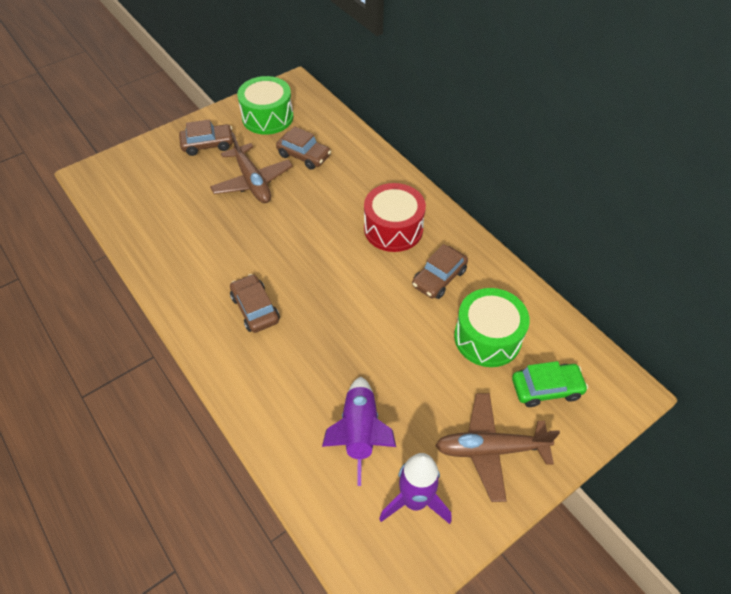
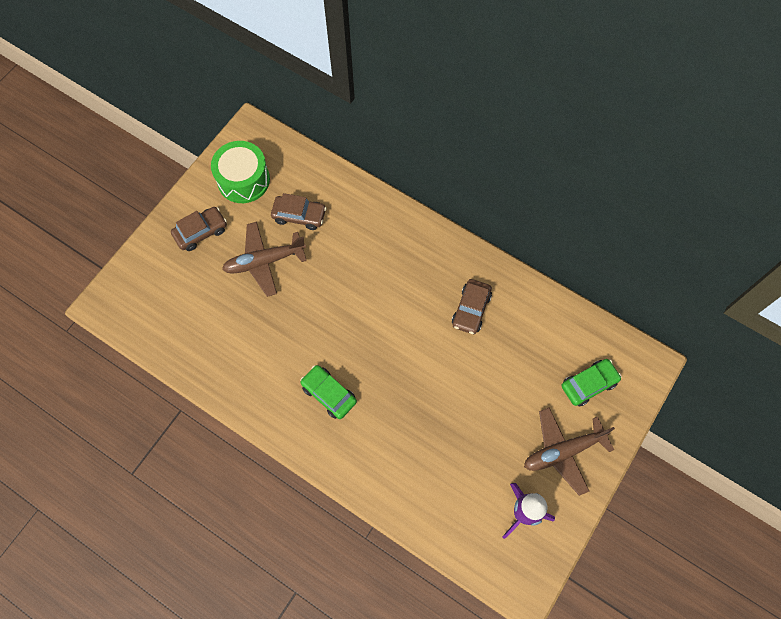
camera: 20 degrees left, 15 degrees up
brown plane [210,132,293,203] -> brown plane turned 120 degrees clockwise [222,222,307,297]
brown car [230,274,280,333] -> green car [300,365,357,419]
purple rocket [322,377,396,486] -> none
red drum [364,183,426,252] -> none
green drum [454,288,530,367] -> none

